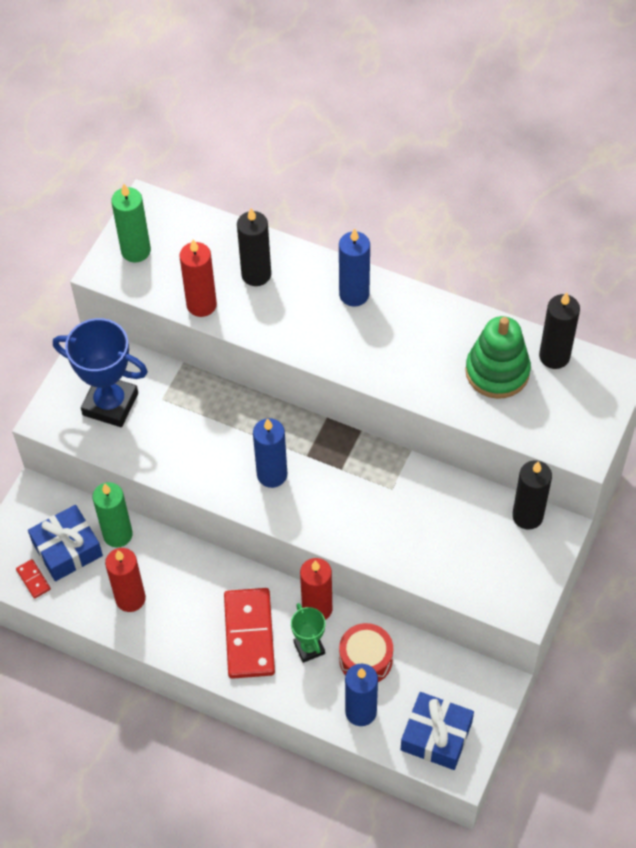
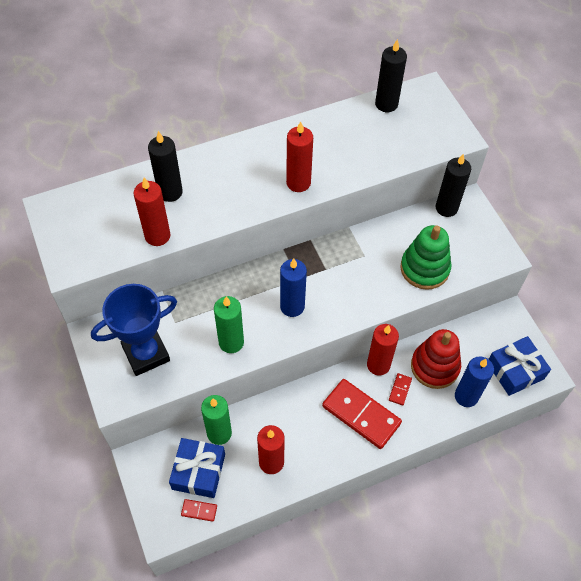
camera: 50 degrees left, 0 degrees up
green candle [111,184,151,263] -> green candle moved to [214,296,244,353]
green trophy [291,603,325,663] -> red domino [389,373,412,405]
blue candle [339,228,370,307] -> none
red drum [339,623,393,682] -> red stacking toy [411,329,461,389]
green stacking toy [465,316,531,399] -> green stacking toy moved to [400,225,451,290]
none -> red candle [286,121,313,192]

